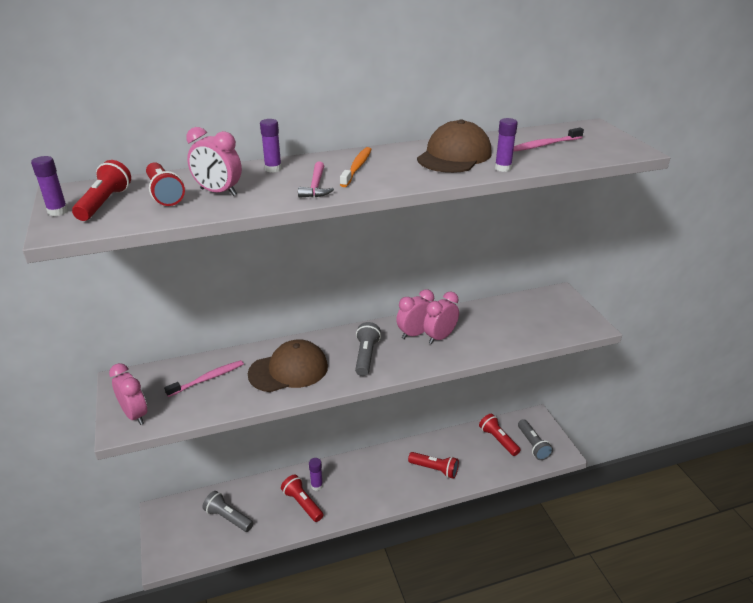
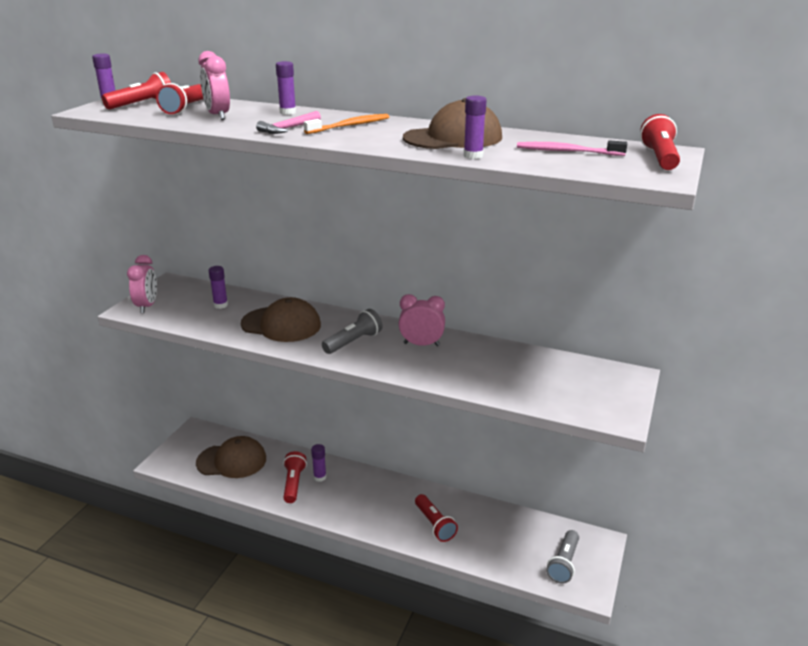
camera: 40 degrees right, 5 degrees down
pink toothbrush [164,360,244,397] -> purple glue stick [209,266,228,309]
grey flashlight [202,491,253,532] -> brown cap [196,436,266,478]
pink clock [424,291,459,344] -> none
red flashlight [479,414,521,456] -> red flashlight moved to [640,114,680,170]

